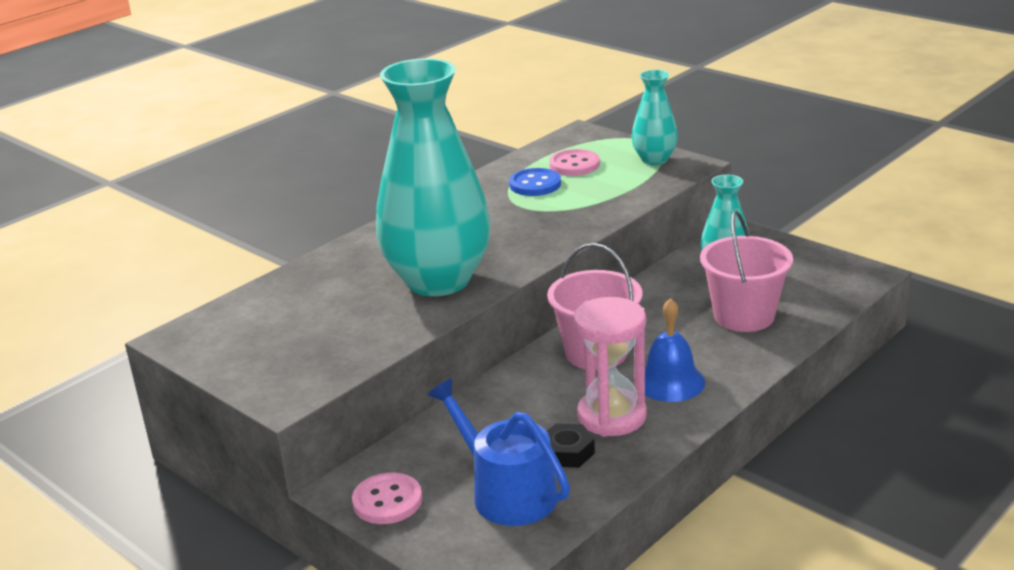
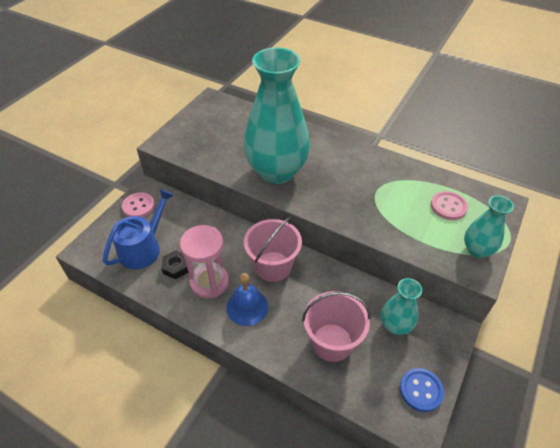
camera: 75 degrees right, 20 degrees up
blue button [509,168,561,196] -> blue button moved to [400,368,444,412]

